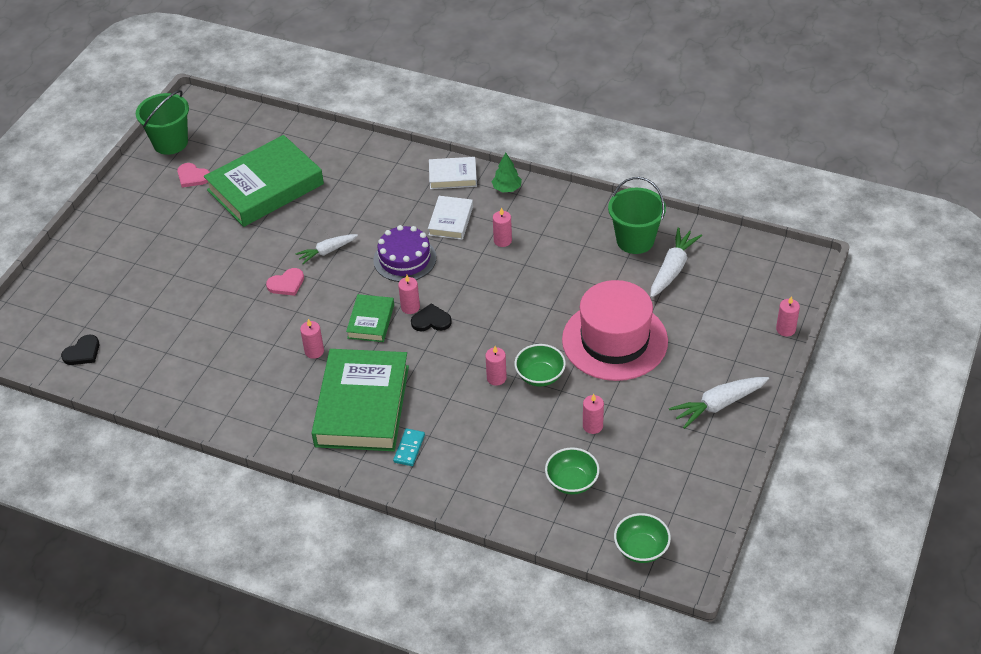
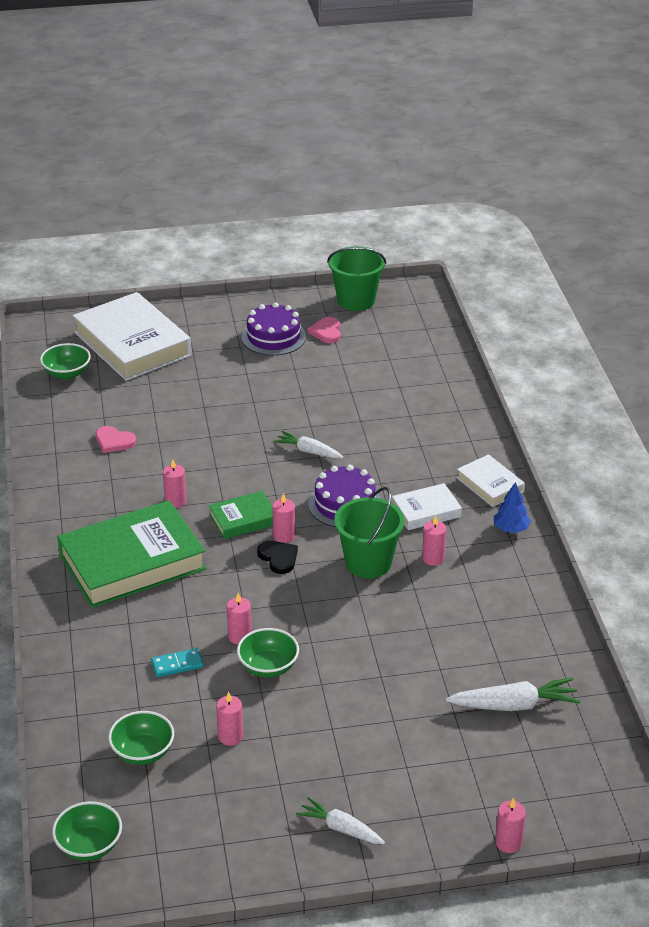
camera: 55 degrees right, 10 degrees down
black heart [61,335,99,365] -> green bowl [40,343,91,380]
green book [204,135,324,227] -> none
pink heart [266,268,304,296] -> pink heart moved to [96,426,136,453]
turquoise domino [393,428,425,466] -> turquoise domino moved to [151,648,204,677]
green tree [492,152,522,192] -> blue tree [494,482,531,533]
pink hat [562,280,668,381] -> none
green bucket [608,177,666,254] -> green bucket moved to [334,487,405,578]
white carrot [669,377,769,429] -> white carrot [296,797,385,844], size x0.67
none -> white book [73,292,192,381]
none -> purple cake [241,302,306,356]

